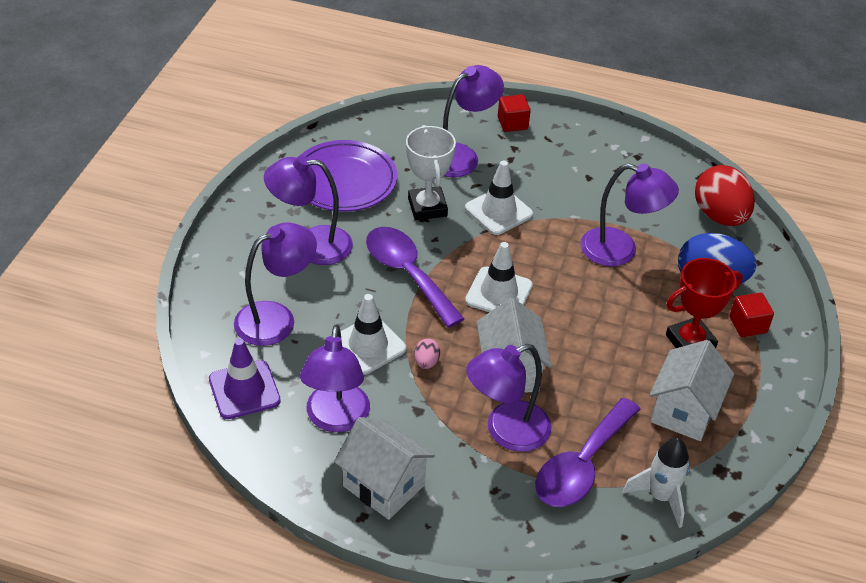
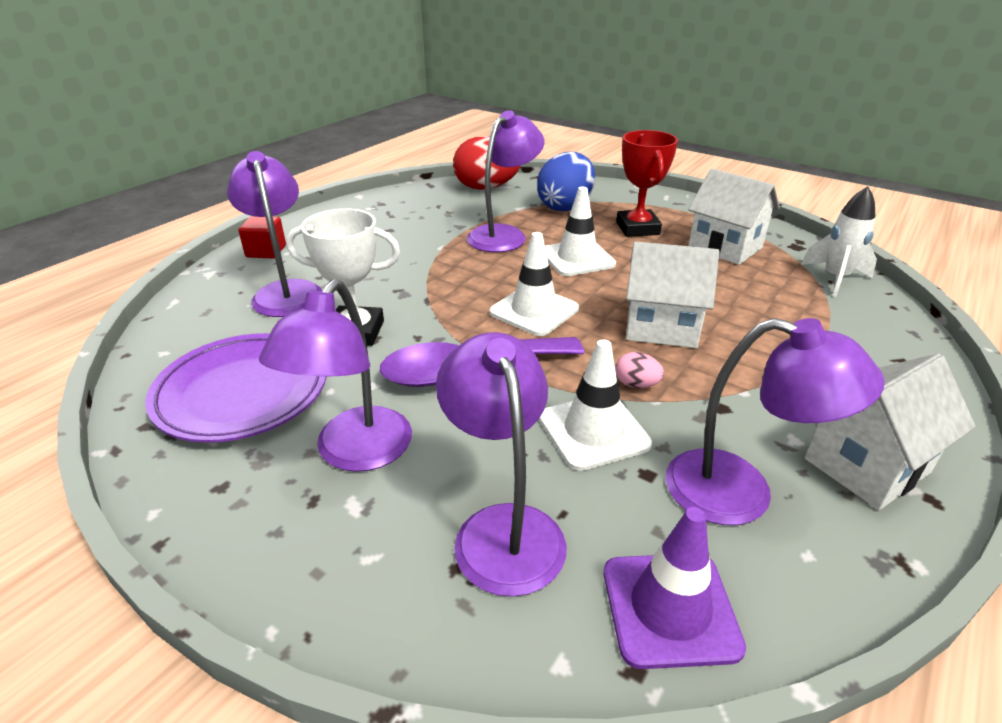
camera: 70 degrees left, 10 degrees down
white traffic cone [465,161,533,235] -> white traffic cone moved to [545,187,616,276]
purple lamp [466,344,552,452] -> none
purple spoon [535,398,640,507] -> none
red cube [729,293,774,337] -> none

